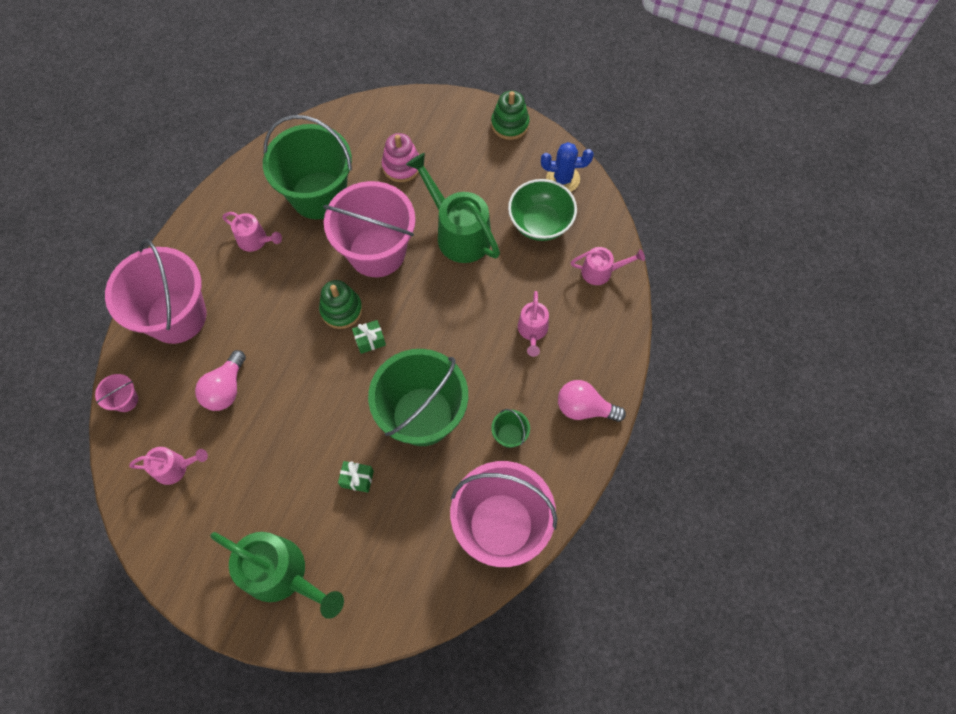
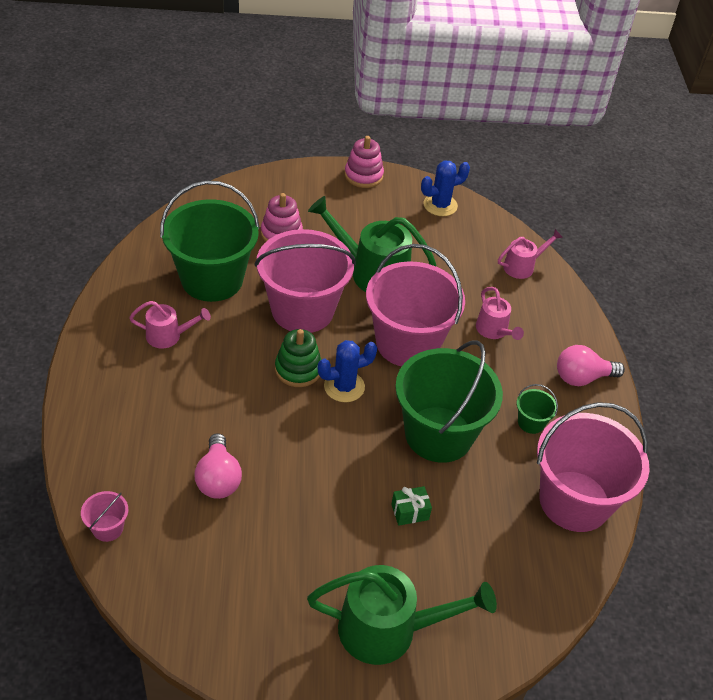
camera: 30 degrees left, 20 degrees down
pink bucket [105,239,207,344] -> pink bucket moved to [366,244,465,367]
pink watering can [129,447,208,485] -> none
green gift [352,320,386,354] -> blue cactus [318,340,377,402]
green stacking toy [491,91,530,140] -> pink stacking toy [344,136,384,188]
green bowl [508,179,577,241] -> none

